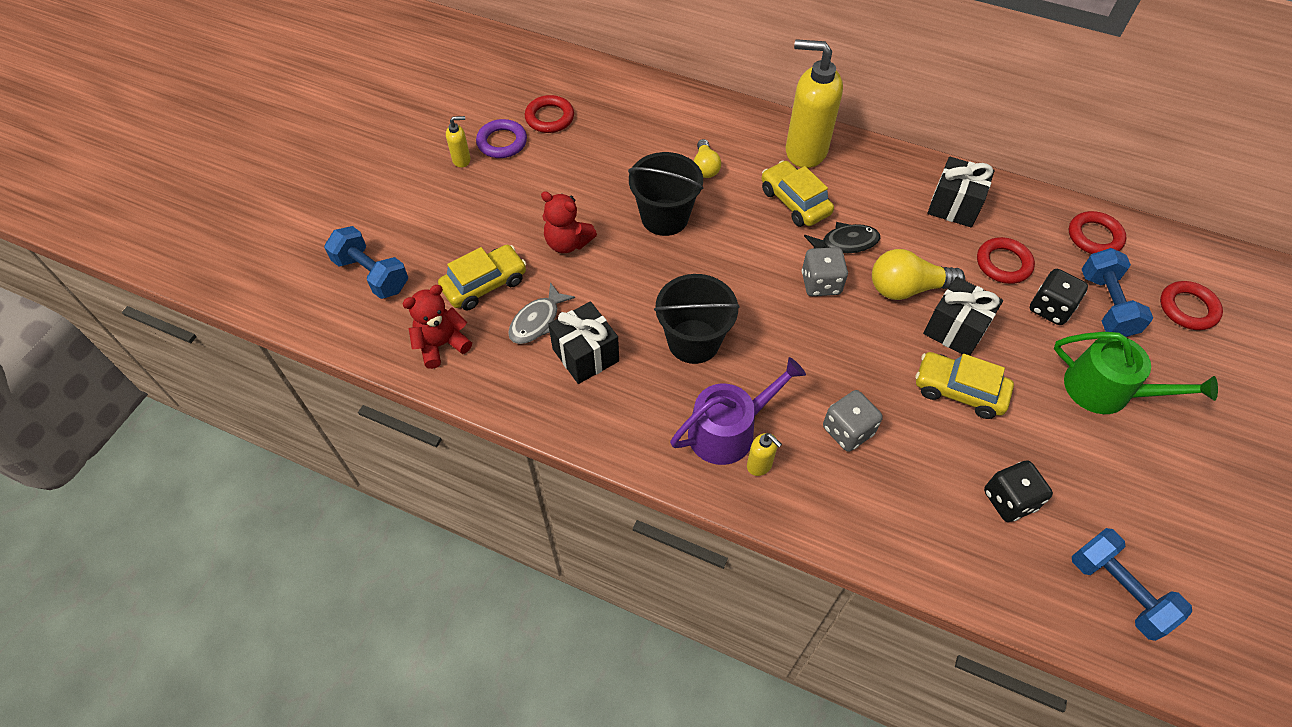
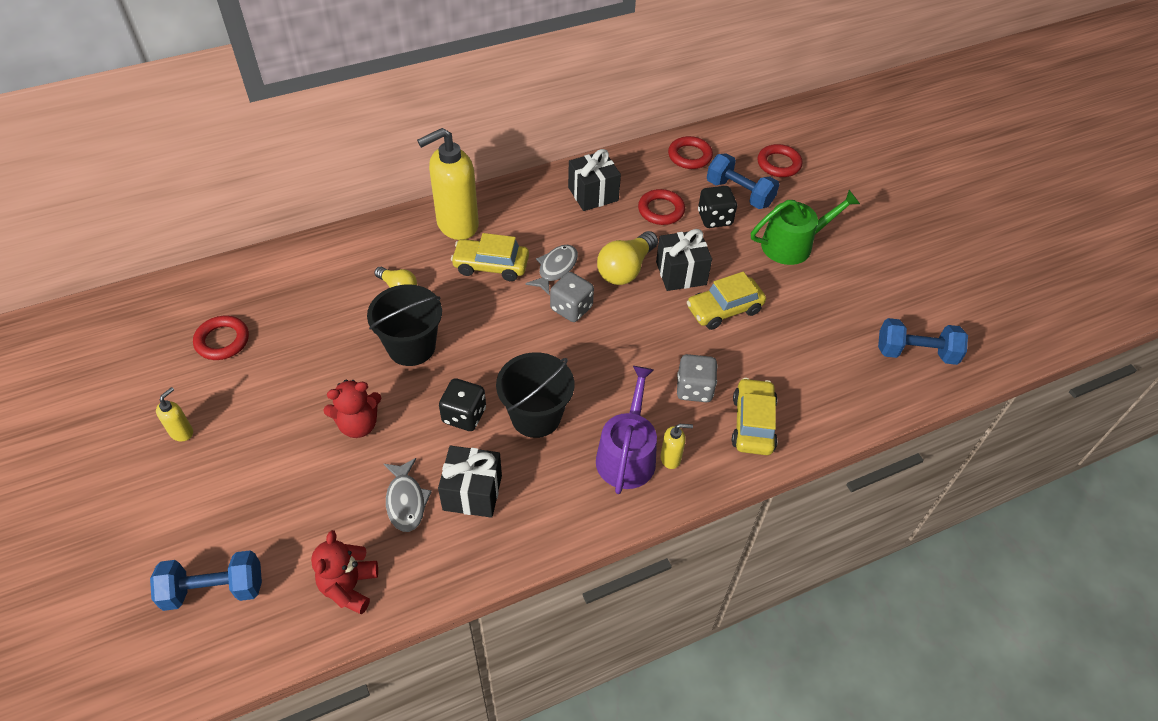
camera: 50 degrees left, 5 degrees down
yellow car [438,245,526,311] -> yellow car moved to [732,378,778,455]
purple ring [476,119,527,158] -> none
black fish [804,222,880,253] -> grey fish [525,245,578,296]
black dice [984,460,1053,522] -> black dice moved to [439,378,486,431]

